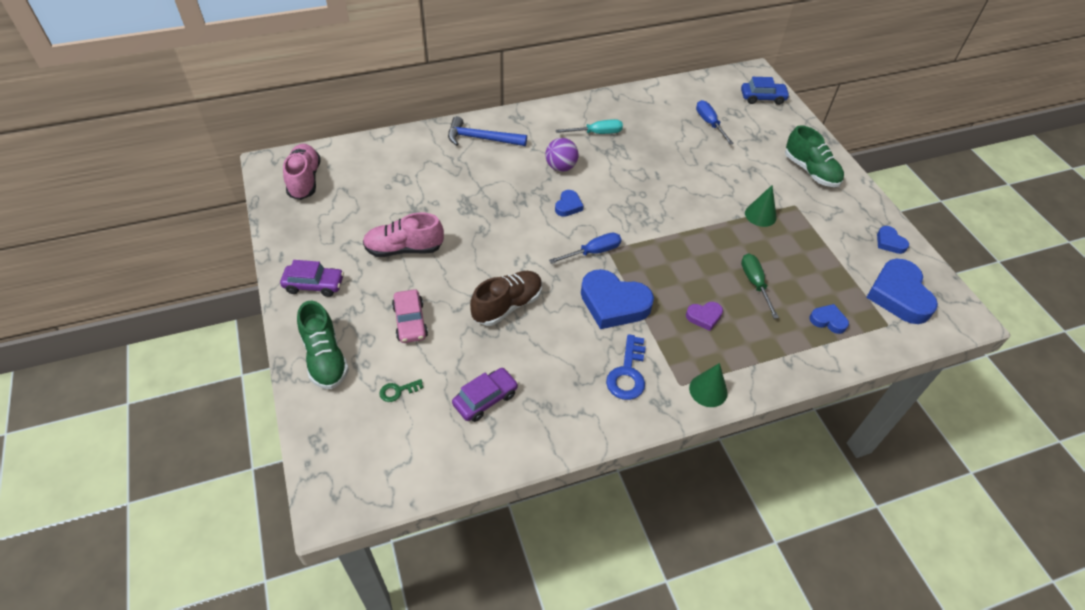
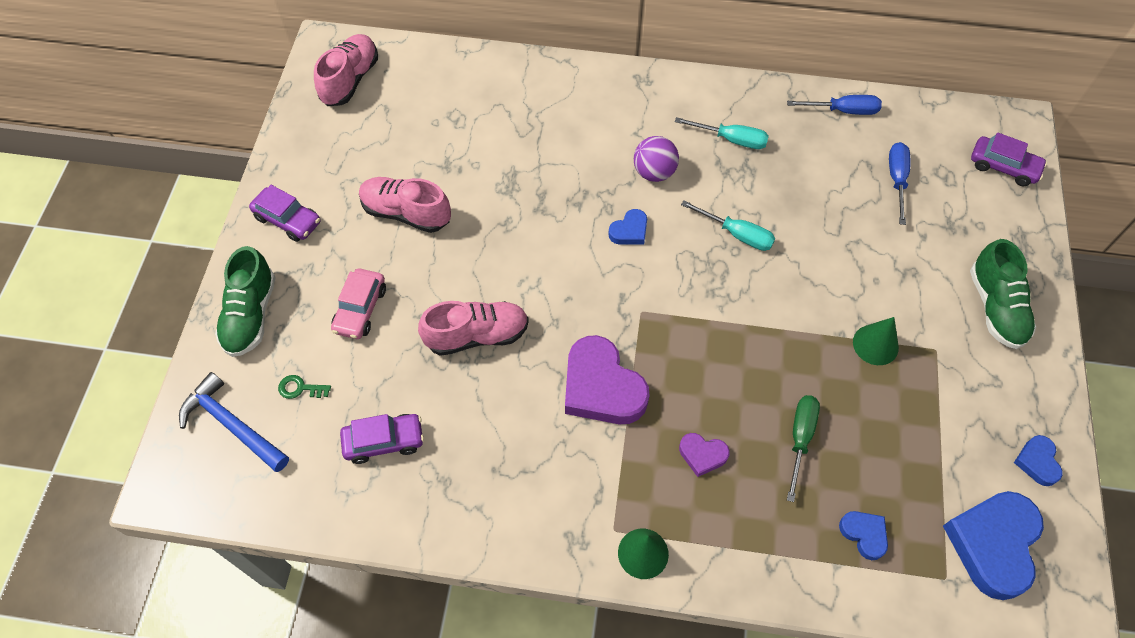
camera: 30 degrees right, 10 degrees up
blue hammer [448,116,527,146] -> blue hammer moved to [179,372,289,472]
brown shoe [470,271,542,326] -> pink shoe [418,301,529,356]
blue screwdriver [549,232,622,264] -> blue screwdriver moved to [787,95,882,115]
blue heart [581,269,654,329] -> purple heart [565,335,650,425]
blue key [606,334,646,400] -> none
blue car [741,77,790,105] -> purple car [971,133,1047,186]
none -> turquoise screwdriver [681,200,775,251]

